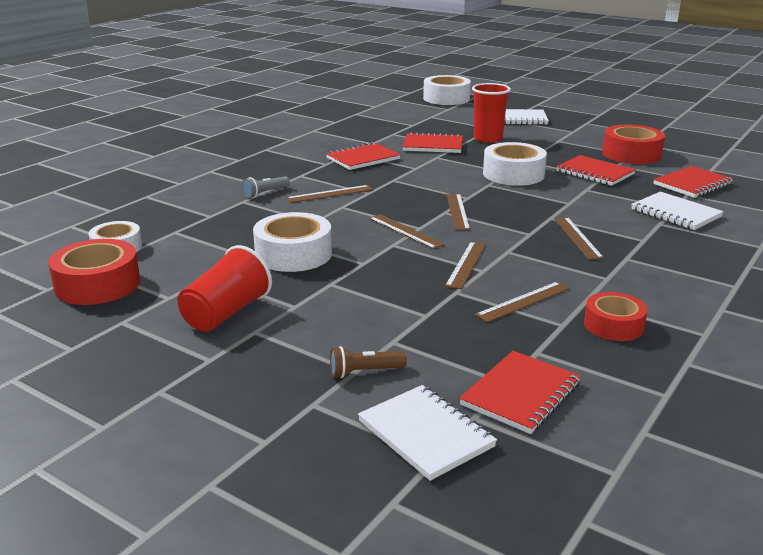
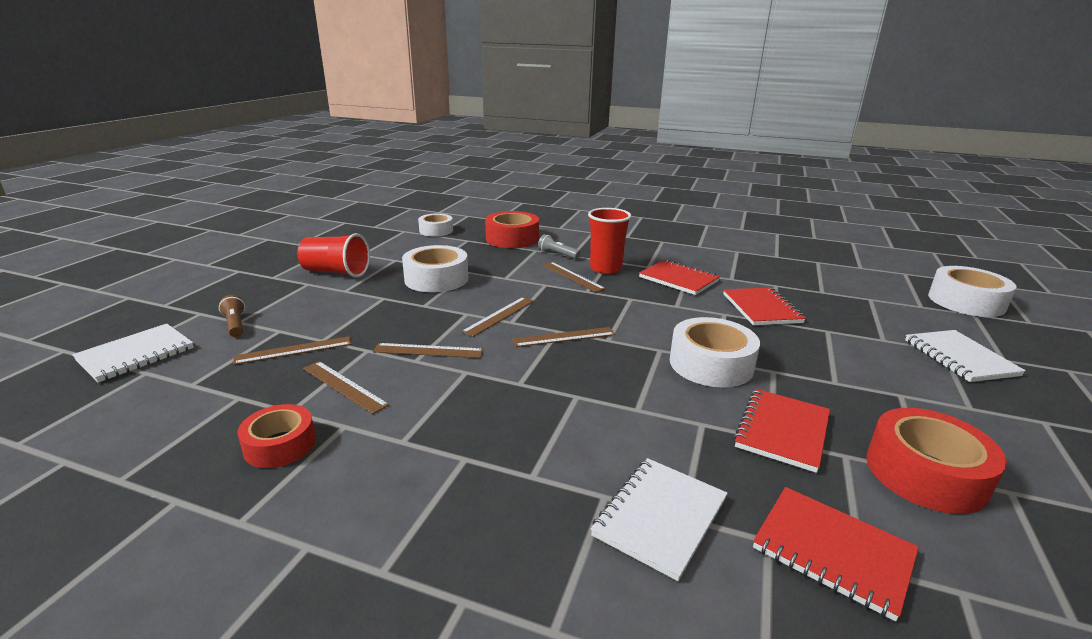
camera: 75 degrees right, 0 degrees up
red tape [48,239,140,305] -> red tape moved to [485,211,539,248]
red notebook [459,351,581,434] -> none
red cup [472,83,511,143] -> red cup moved to [588,208,631,274]
brown ruler [554,217,604,260] -> brown ruler moved to [233,336,352,365]

